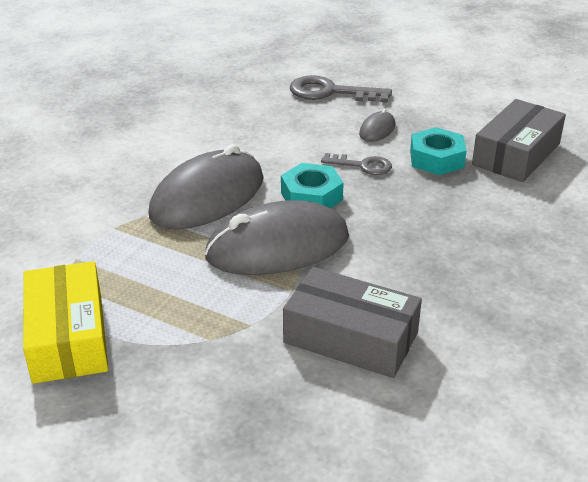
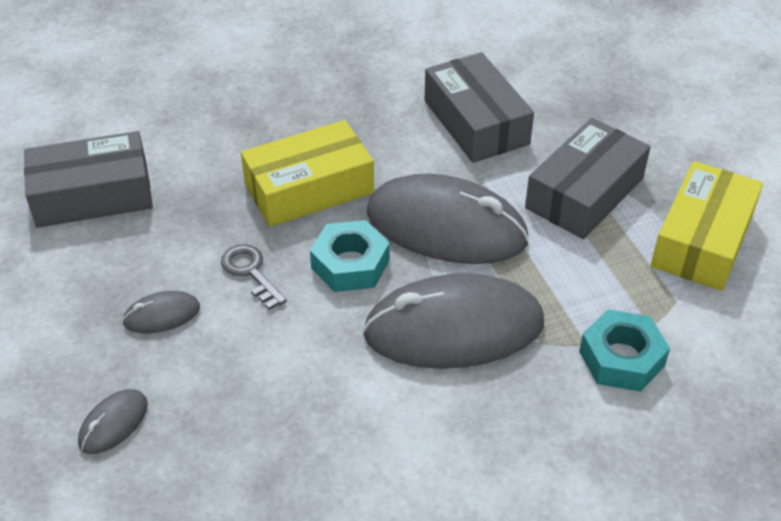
camera: 140 degrees left, 10 degrees up
grey key [290,75,392,102] -> grey mouse [78,389,148,454]
turquoise nut [410,127,467,175] -> turquoise nut moved to [579,309,670,392]
none -> yellow box [241,120,374,227]
none -> grey box [525,118,651,239]

